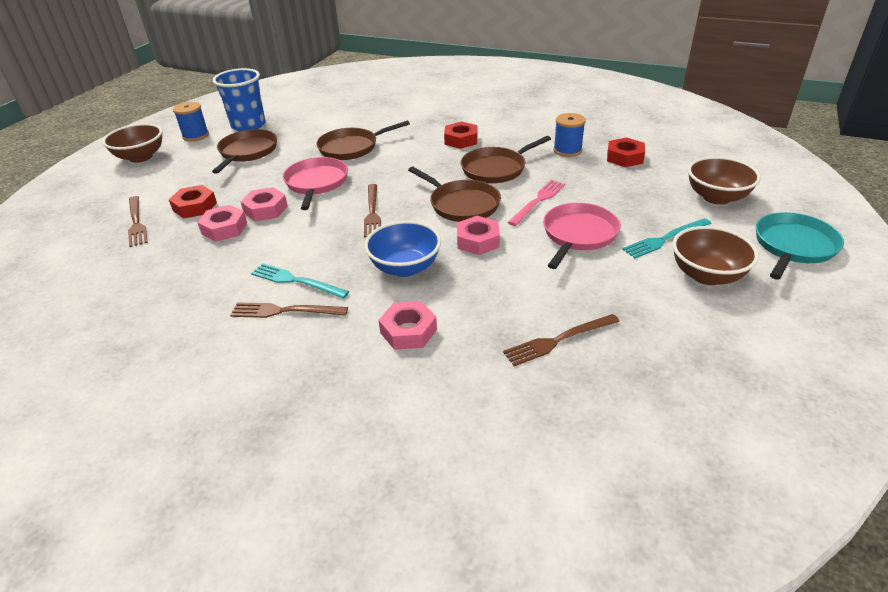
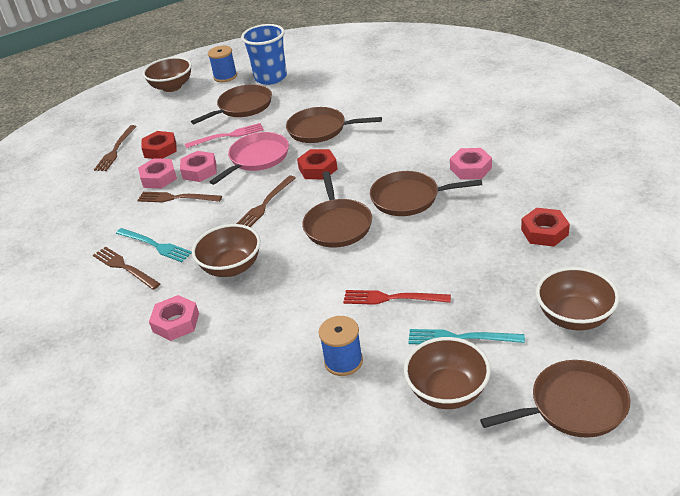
camera: 40 degrees right, 0 degrees up
turquoise fork [251,263,349,299] -> turquoise fork turned 150 degrees clockwise [116,228,192,262]
blue bowl [364,221,441,277] -> brown bowl [192,224,260,277]
red nut [444,122,477,149] -> red nut moved to [297,149,338,179]
pink nut [457,216,500,255] -> pink nut moved to [450,148,492,180]
brown fork [503,314,620,366] -> brown fork moved to [137,192,222,202]
pink fork [508,180,565,226] -> pink fork moved to [185,123,264,148]
pink pan [543,203,621,269] -> red fork [343,290,451,305]
blue spool [553,113,586,157] -> blue spool moved to [318,316,363,376]
turquoise pan [756,212,844,279] -> brown pan [480,360,631,438]

